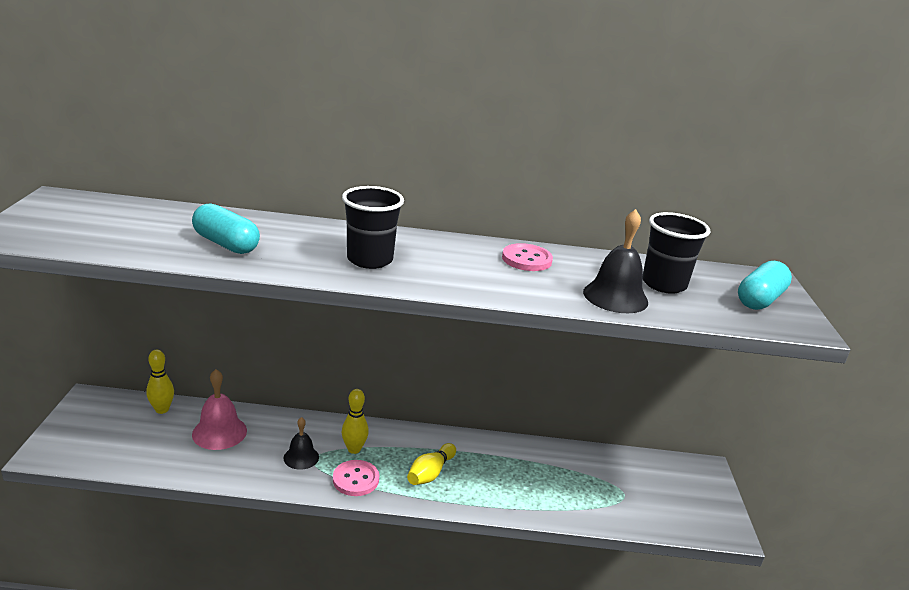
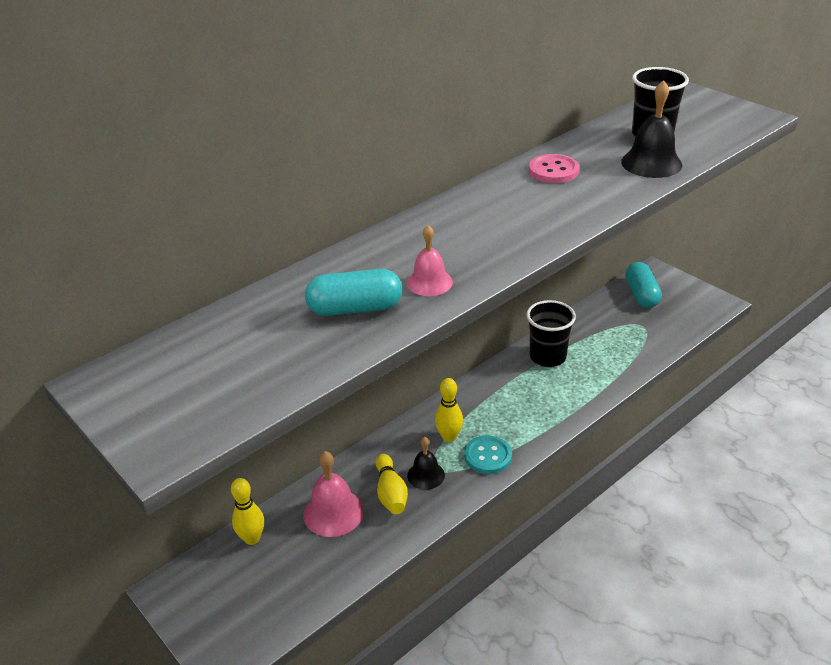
camera: 40 degrees left, 10 degrees up
pink button [333,460,379,496] -> turquoise button [464,435,512,474]
black cup [342,186,404,269] -> black cup moved to [526,300,576,367]
yellow bowling pin [407,443,456,485] -> yellow bowling pin moved to [376,454,408,514]
turquoise capsule [738,261,792,310] -> turquoise capsule moved to [625,262,662,308]
none -> pink bell [407,225,453,296]

